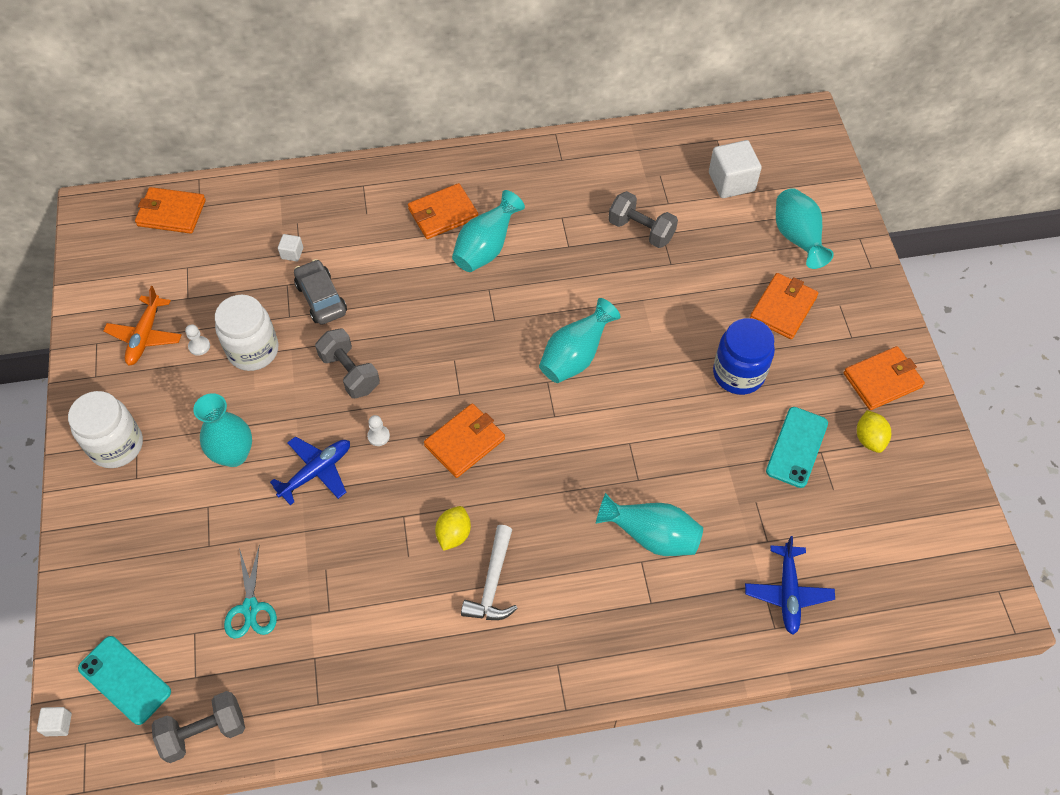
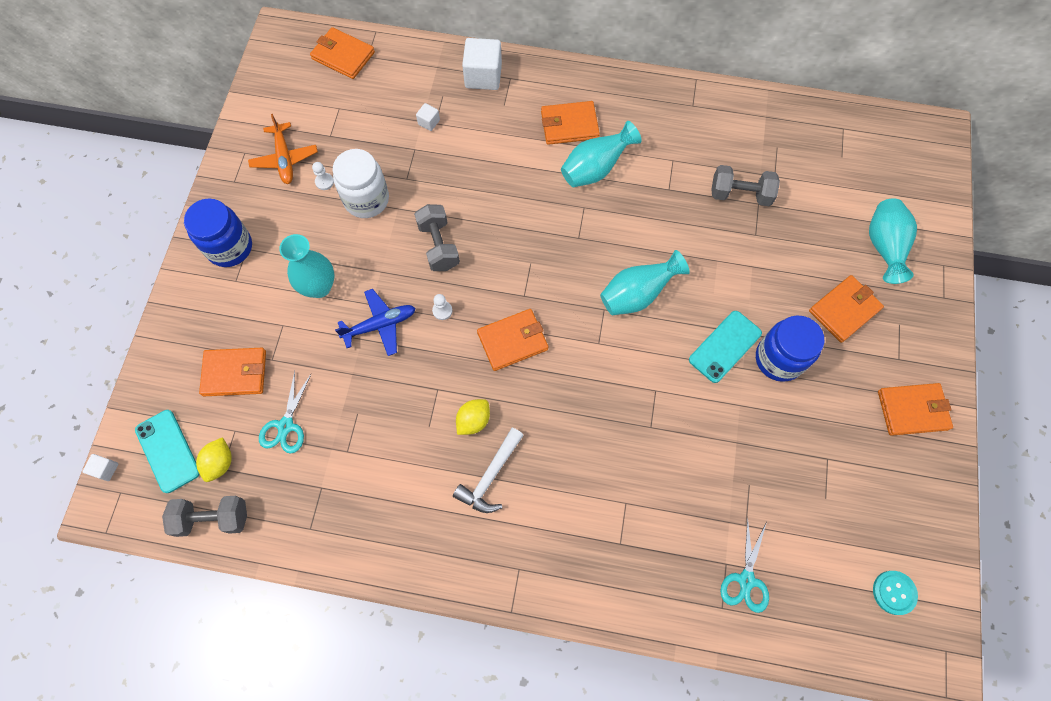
camera: 20 degrees right, 10 degrees up
white jar [68,391,143,468] -> blue jar [184,199,252,267]
orange plane [103,286,182,366] -> orange plane turned 45 degrees counterclockwise [248,114,318,184]
grey car [294,259,347,325] -> none
turquoise vase [595,493,703,556] -> none
grey dumbbell [608,191,678,248] -> grey dumbbell turned 45 degrees counterclockwise [711,165,780,206]
white cube [709,140,762,198] -> white cube moved to [462,38,502,90]
blue plane [745,536,835,635] -> turquoise scissors [720,517,769,613]
turquoise phone [766,407,828,488] -> turquoise phone moved to [689,311,762,383]
yellow lemon [857,410,891,453] -> yellow lemon moved to [196,437,232,482]
none -> orange wallet [199,348,266,396]
none -> turquoise button [873,571,918,615]

